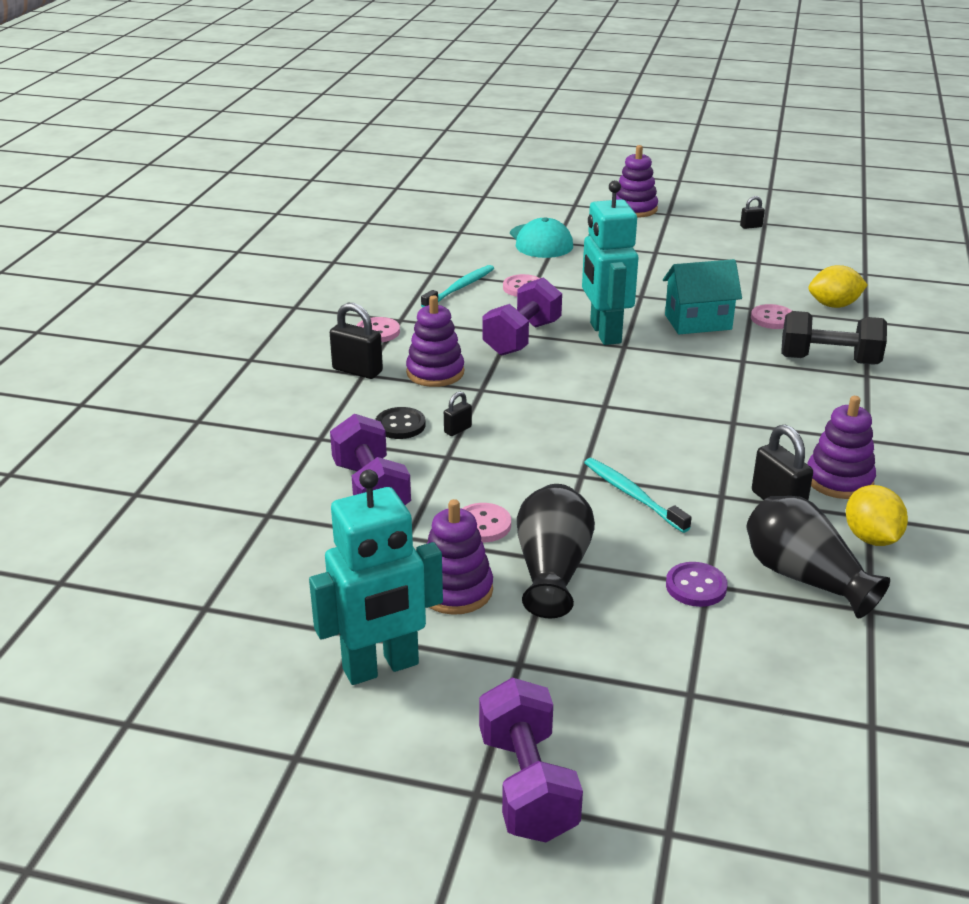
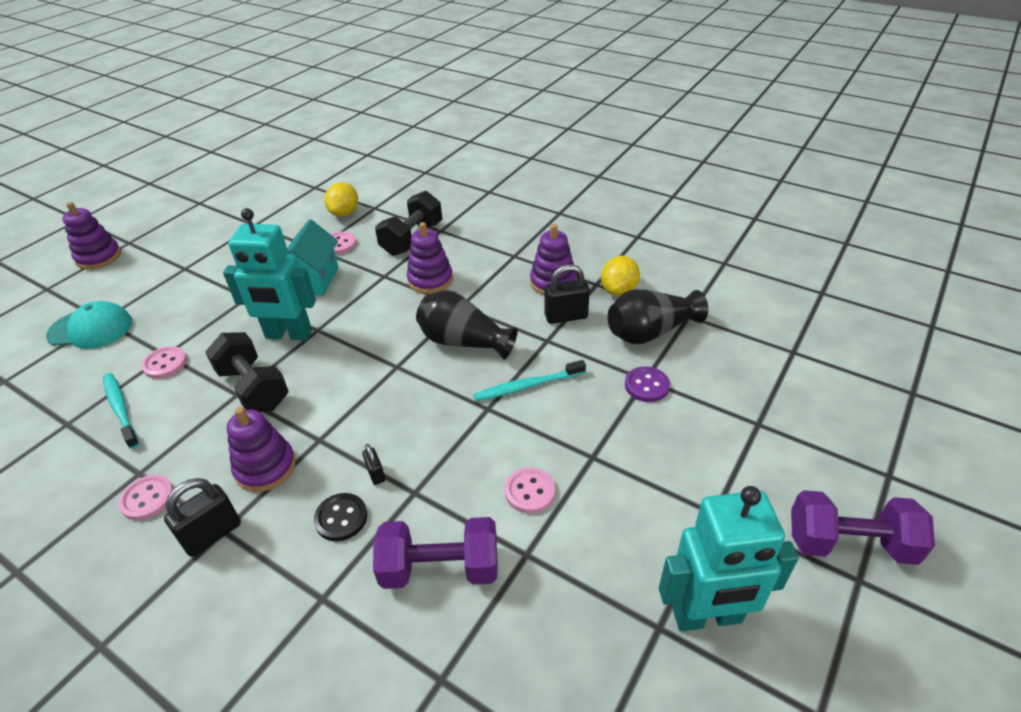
camera: 70 degrees left, 10 degrees up
turquoise robot [309,470,443,685] -> turquoise robot turned 90 degrees clockwise [659,486,799,631]
purple stacking toy [427,499,493,615] -> purple stacking toy moved to [407,222,453,294]
purple dumbbell [482,277,562,356] -> black dumbbell [205,332,289,412]
black vase [517,484,595,618] -> black vase moved to [416,290,518,360]
black padlock [740,196,765,229] -> none
yellow lemon [846,485,908,546] -> yellow lemon turned 75 degrees counterclockwise [601,256,640,296]

